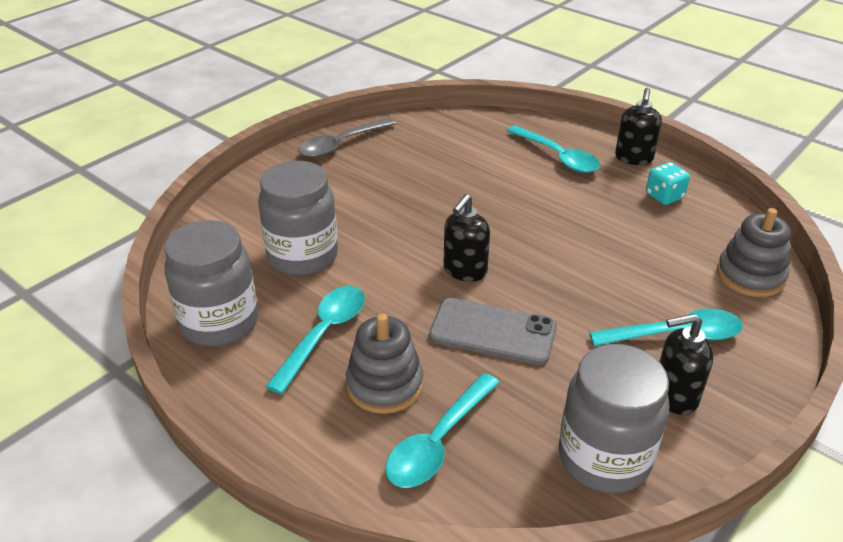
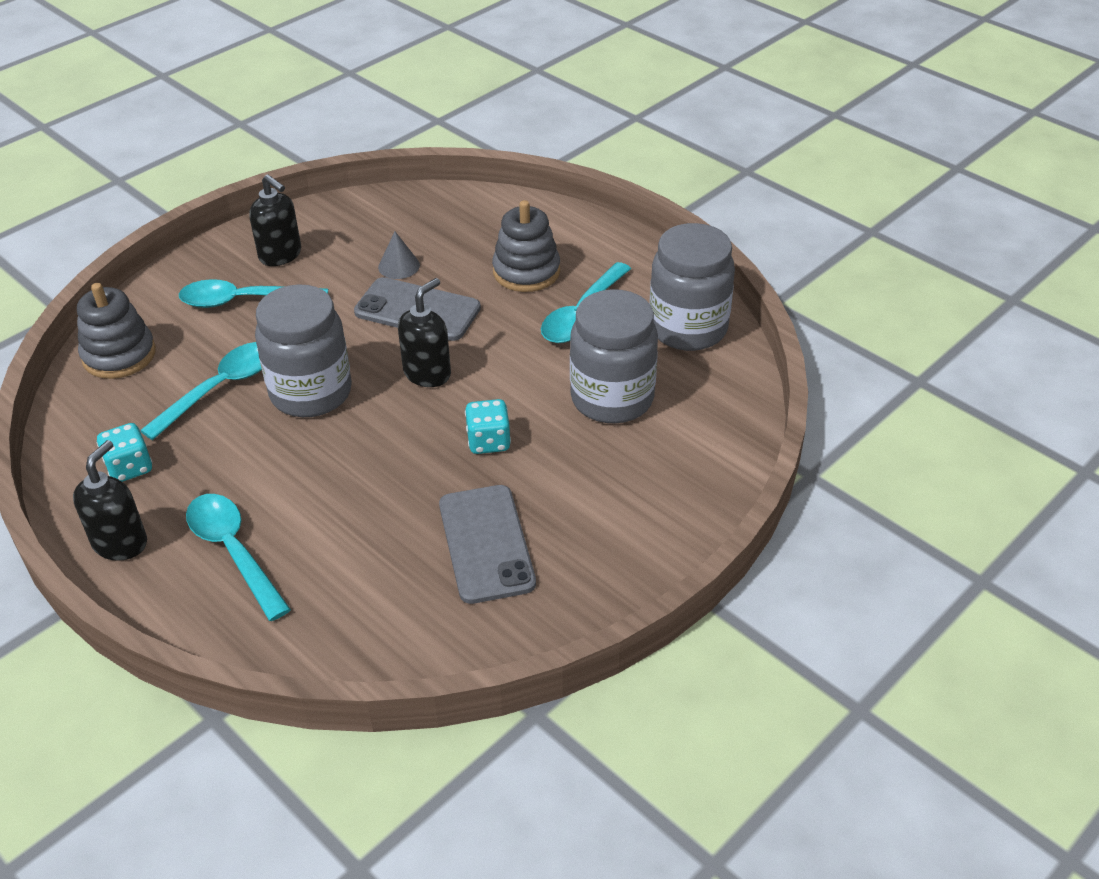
camera: 175 degrees left, 5 degrees up
grey spoon [298,118,396,158] -> none
turquoise spoon [385,373,500,488] -> turquoise spoon moved to [141,342,262,440]
grey jar [559,344,669,494] -> grey jar moved to [255,284,352,417]
black soap dispenser [659,313,713,415] -> black soap dispenser turned 45 degrees clockwise [249,175,301,266]
none -> grey cone [378,232,420,279]
none -> grey phone [439,485,536,604]
none -> turquoise dice [465,399,511,454]

